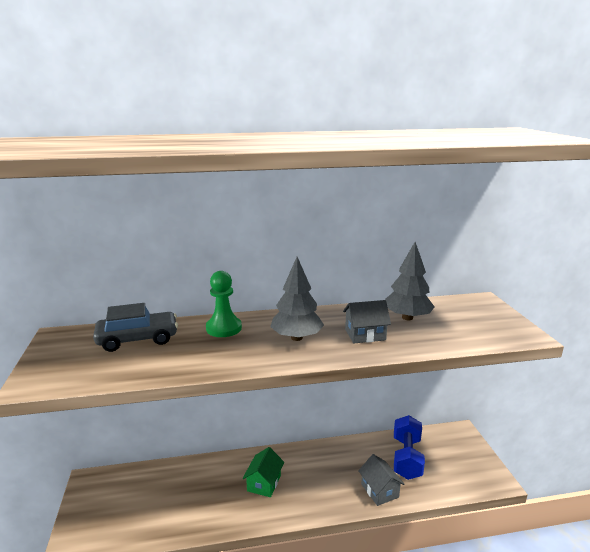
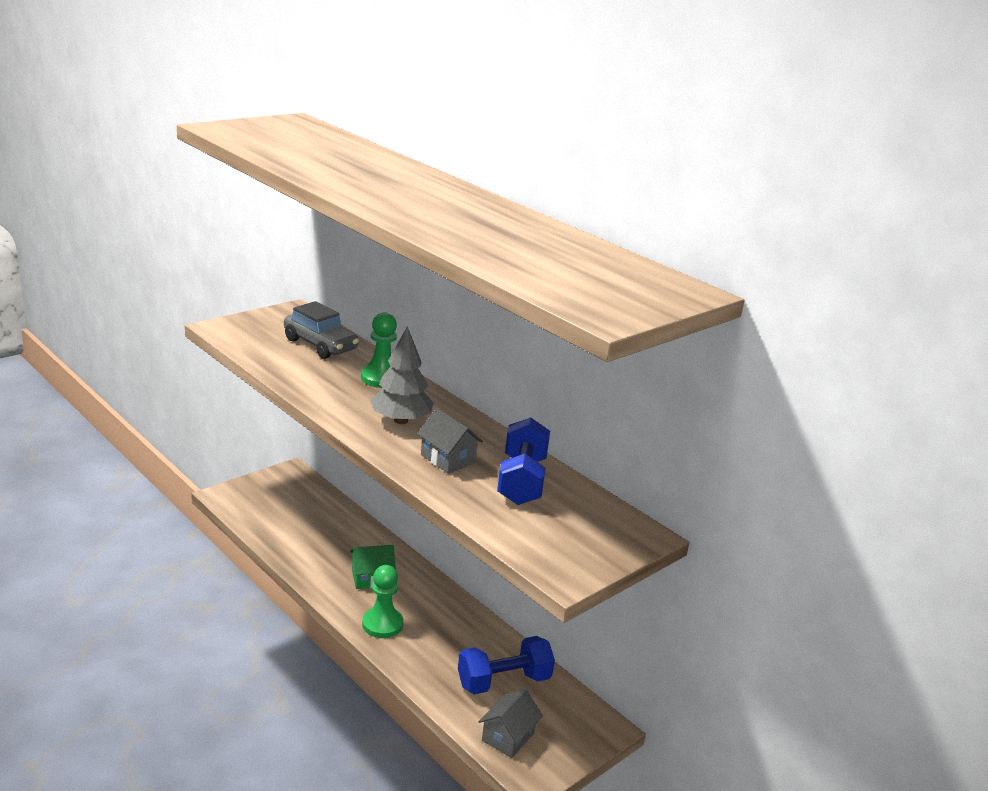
camera: 55 degrees right, 5 degrees up
grey house [358,454,405,506] -> grey house moved to [479,689,543,758]
grey tree [385,242,435,320] -> blue dumbbell [497,417,550,505]
none -> green pawn [362,565,403,638]

